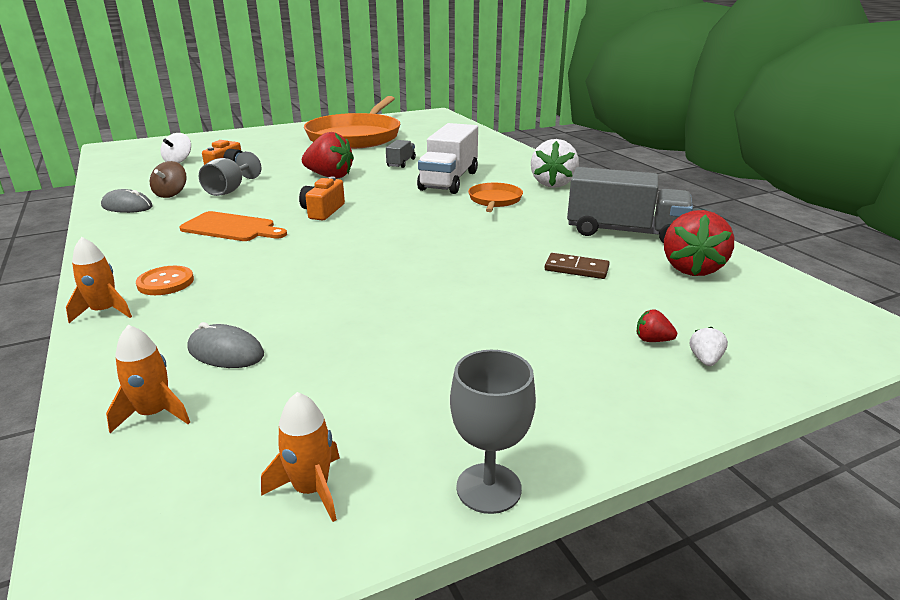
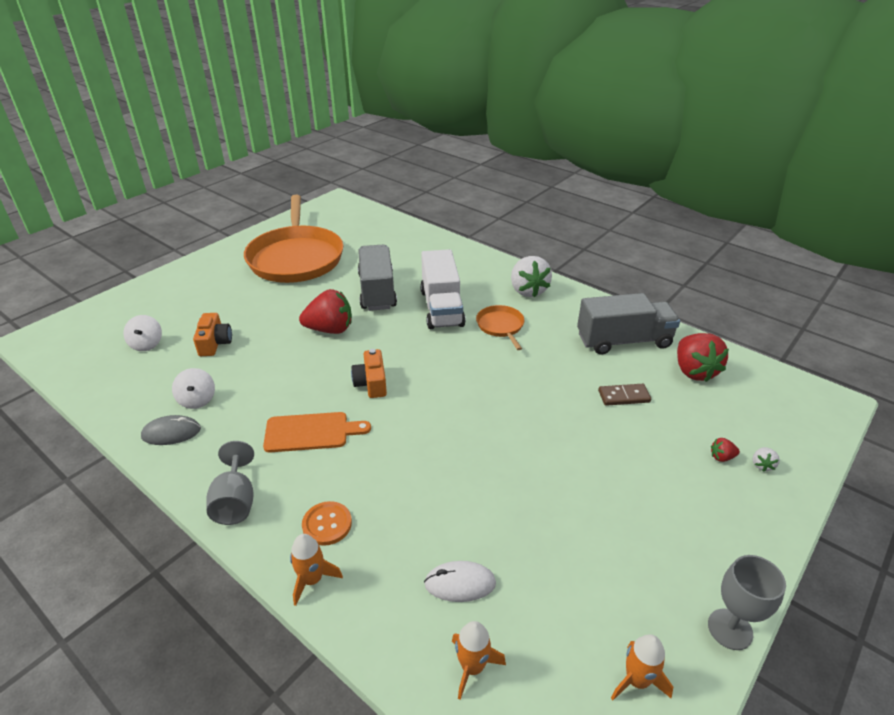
camera: 25 degrees left, 10 degrees up
brown spinning top [150,161,187,198] -> white spinning top [172,368,215,409]
grey mouse [188,322,264,368] -> white mouse [424,561,496,602]
grey goblet [199,151,261,196] -> grey goblet moved to [206,441,254,525]
grey truck [386,140,416,168] -> grey truck [358,245,397,311], size x2.04
white strawberry [690,327,728,366] -> white strawberry turned 150 degrees counterclockwise [753,447,780,472]

